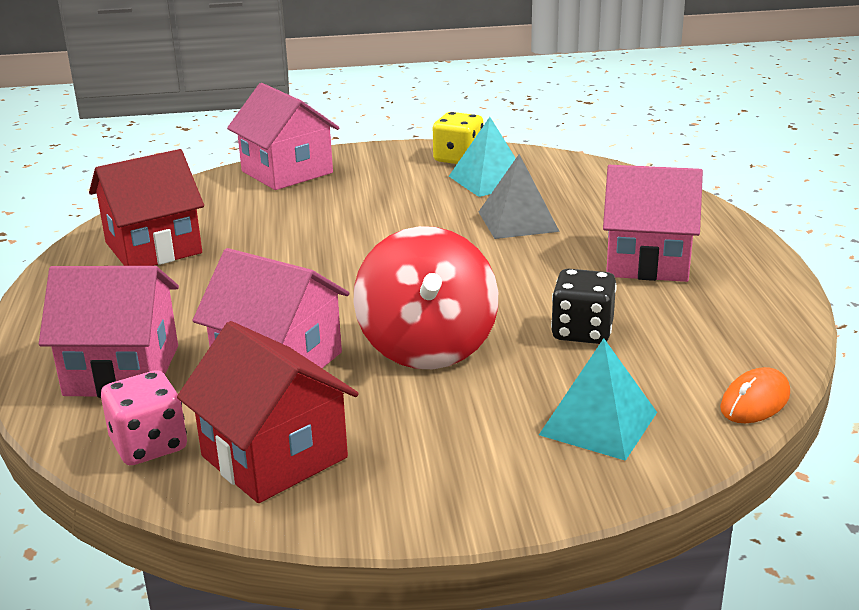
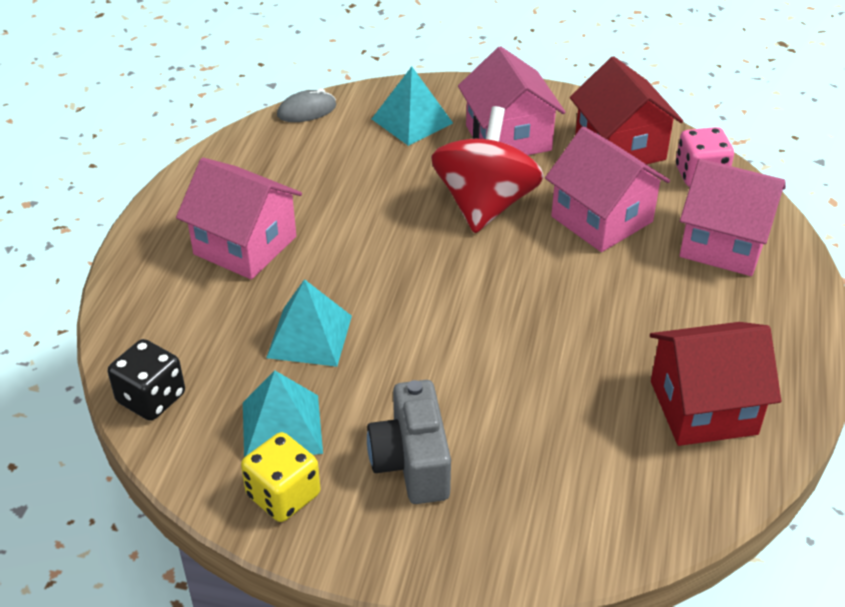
camera: 160 degrees left, 15 degrees up
pink house [227,83,340,190] -> pink house moved to [458,46,565,155]
grey pyramid [479,154,560,239] -> turquoise pyramid [266,279,352,367]
black dice [551,269,617,344] -> black dice moved to [108,339,185,421]
orange mouse [720,367,790,423] -> grey mouse [277,89,336,122]
none -> grey camera [367,380,451,504]

